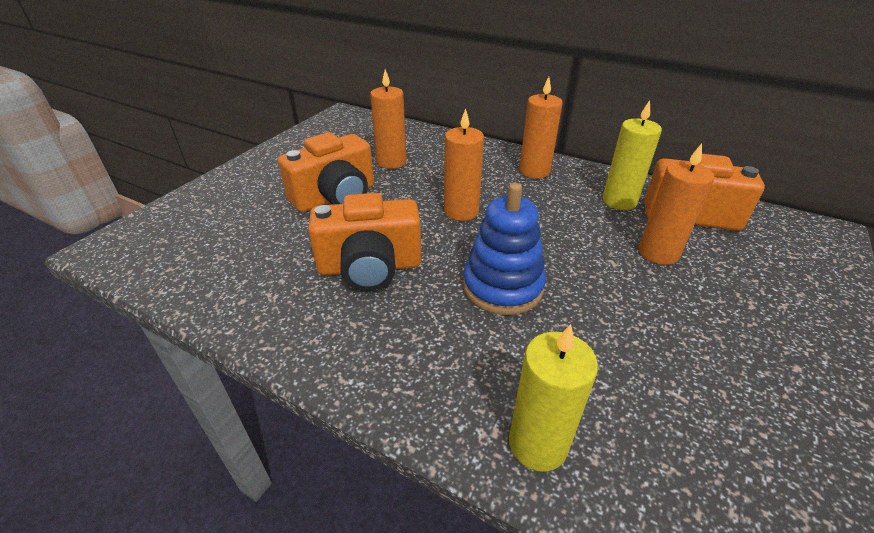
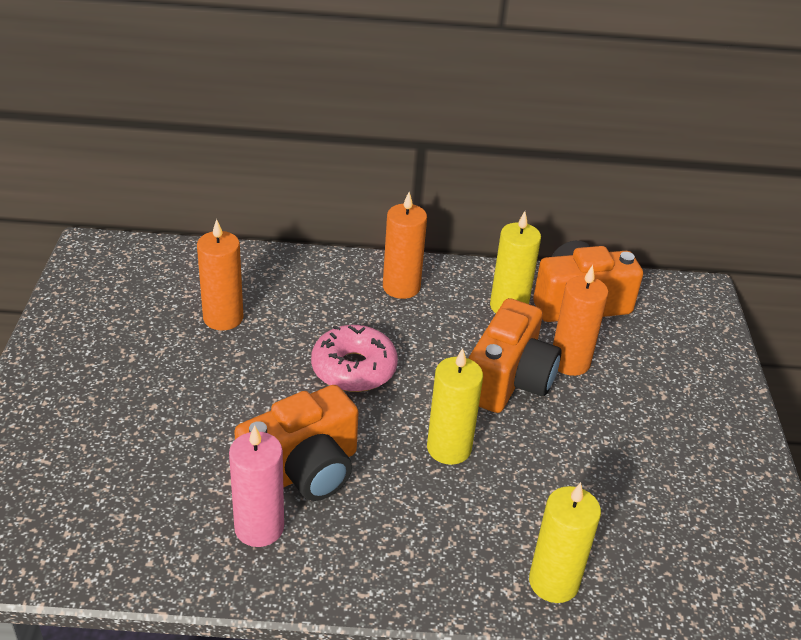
camera: 30 degrees left, 0 degrees up
orange camera [278,132,374,212] -> orange camera moved to [469,298,561,413]
orange candle [444,108,484,221] -> pink donut [311,325,398,392]
blue stacking toy [463,183,546,315] -> yellow candle [427,348,483,465]
none -> pink candle [229,425,284,547]

